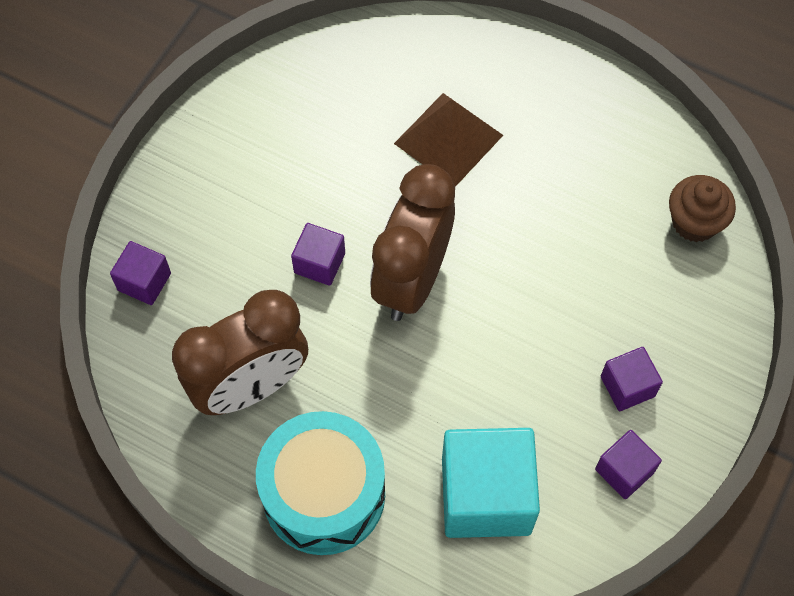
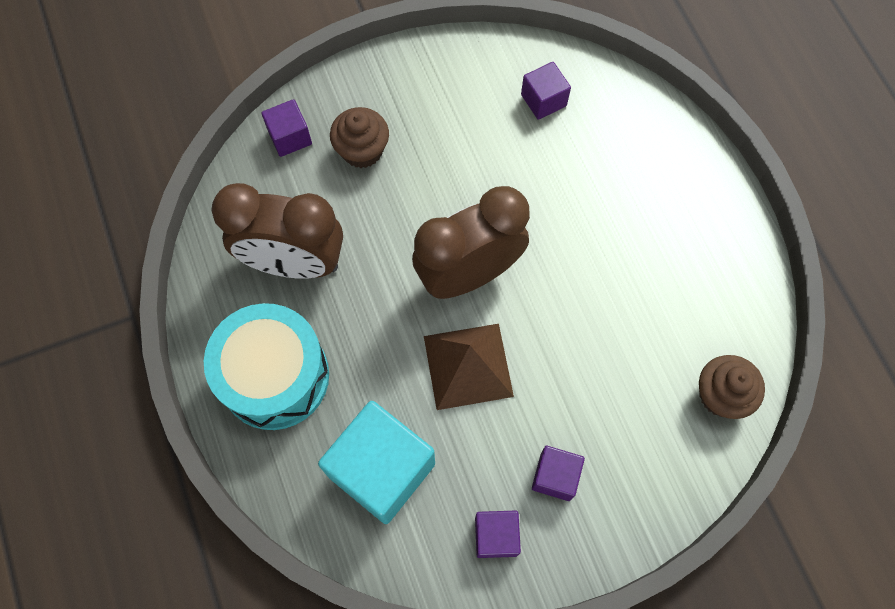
camera: 40 degrees right, 5 degrees up
purple cube [291,223,345,286] -> purple cube moved to [521,62,571,120]
brown pyramid [394,93,503,187] -> brown pyramid moved to [424,324,514,410]
none -> brown cupcake [330,107,389,168]

